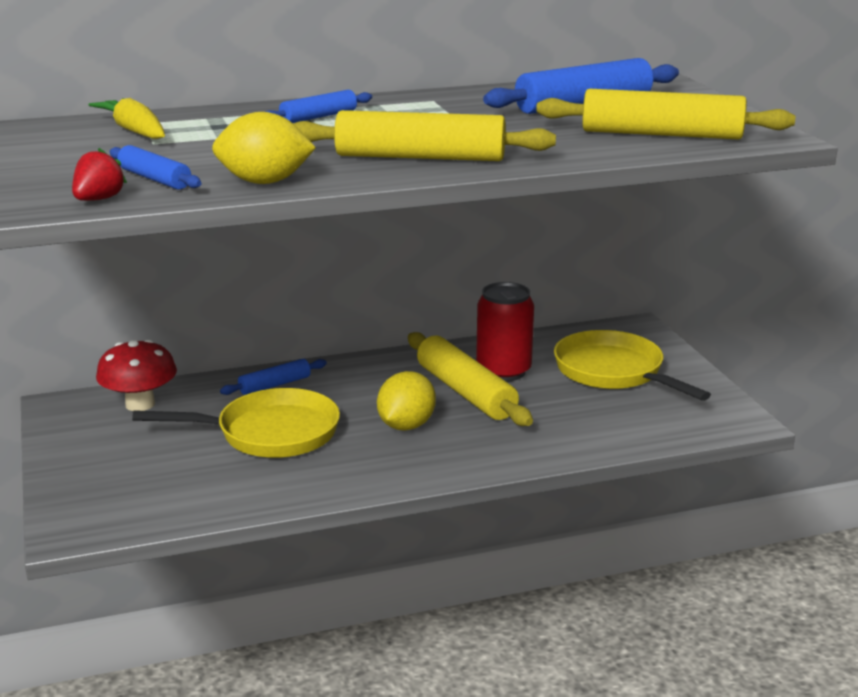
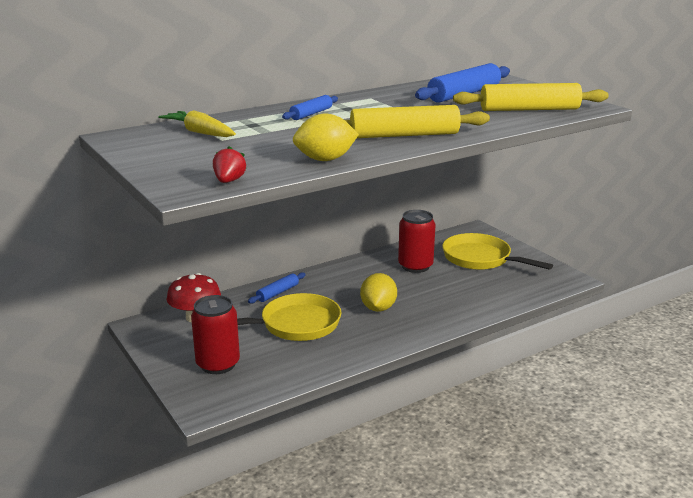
camera: 15 degrees left, 0 degrees up
blue rolling pin [110,145,202,190] -> none
yellow rolling pin [408,332,533,426] -> none
none -> red can [191,295,240,374]

